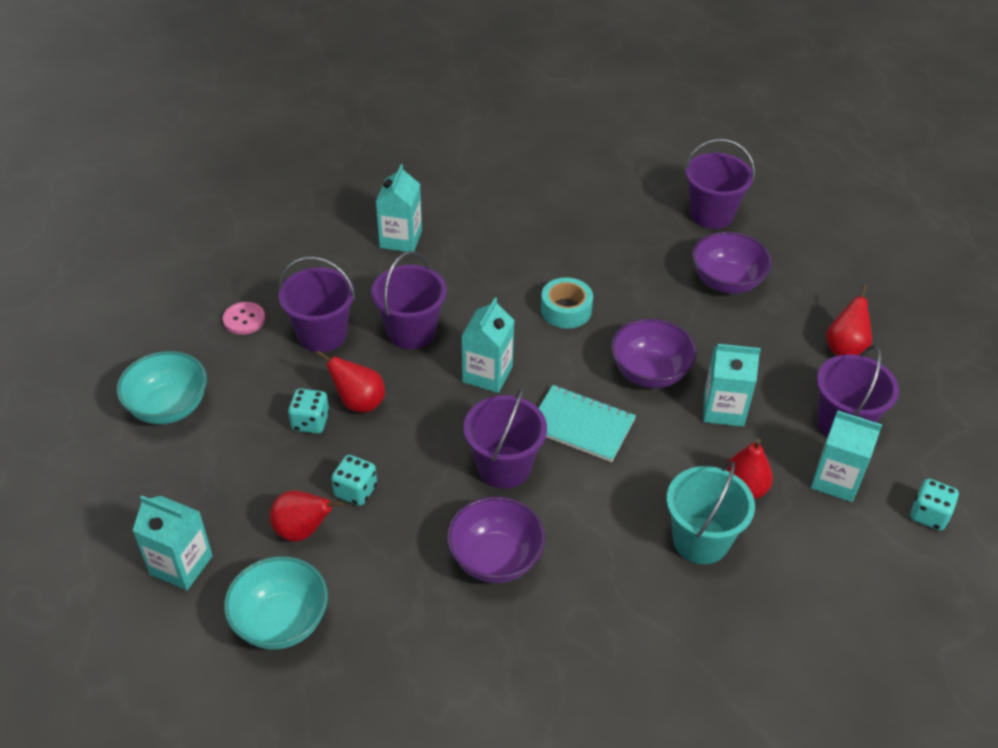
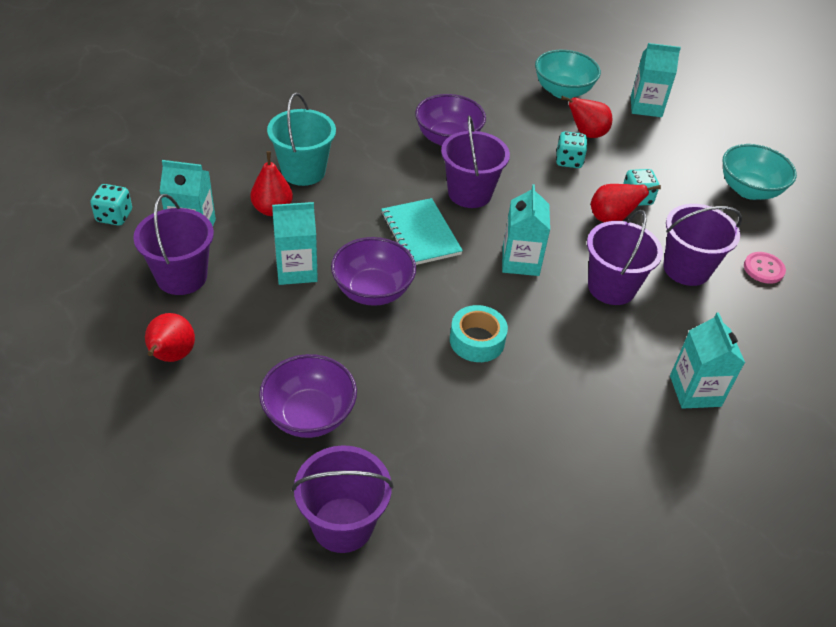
camera: 160 degrees right, 0 degrees up
turquoise notebook [539,385,636,462] -> turquoise notebook turned 60 degrees clockwise [381,198,463,265]

